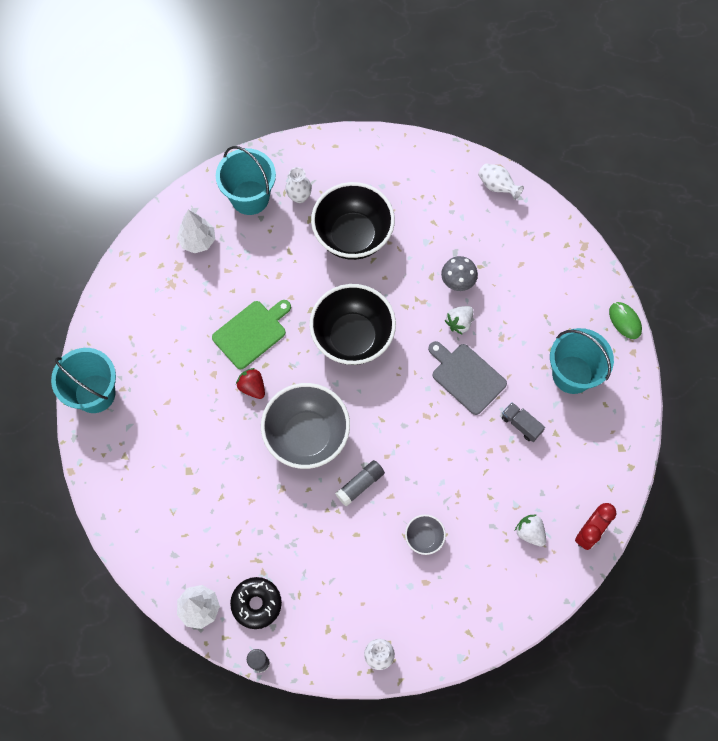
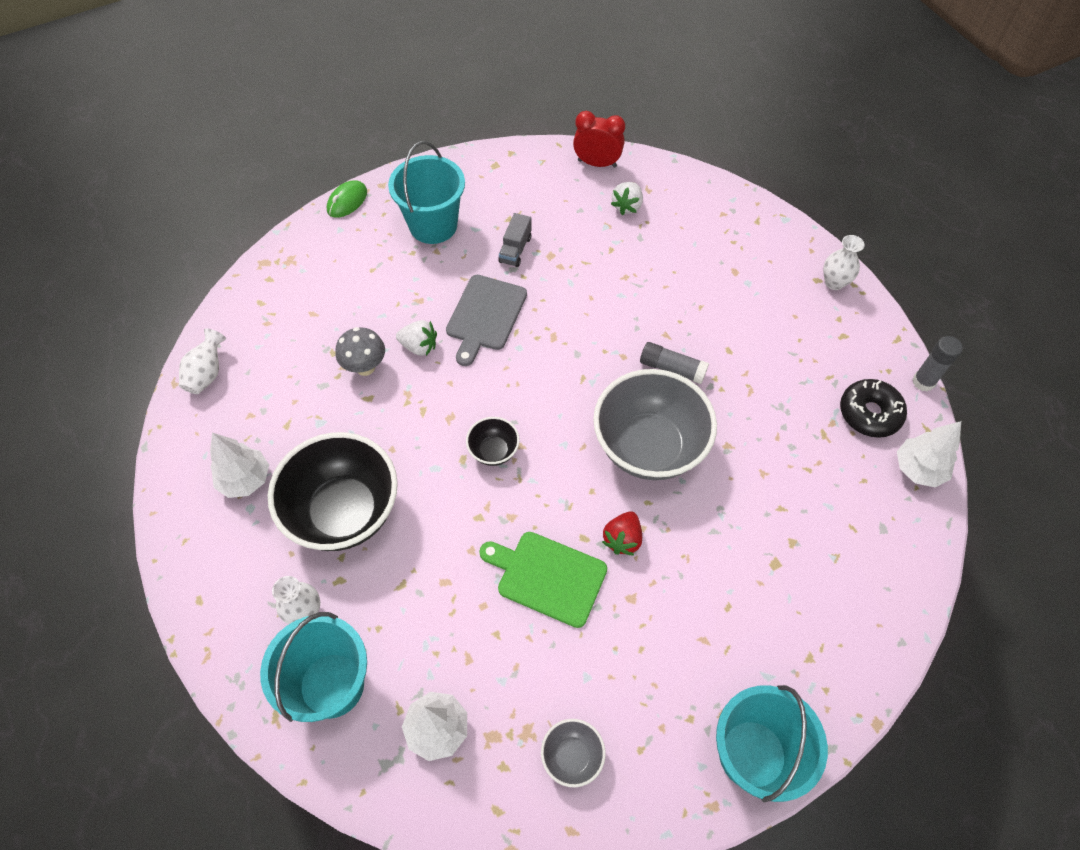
camera: 115 degrees left, 10 degrees down
black bowl [309,284,396,365] -> black bowl [466,417,520,466], size x0.45
grey bowl [405,515,446,555] -> grey bowl moved to [541,719,606,787]
none -> white tree [210,433,269,498]

